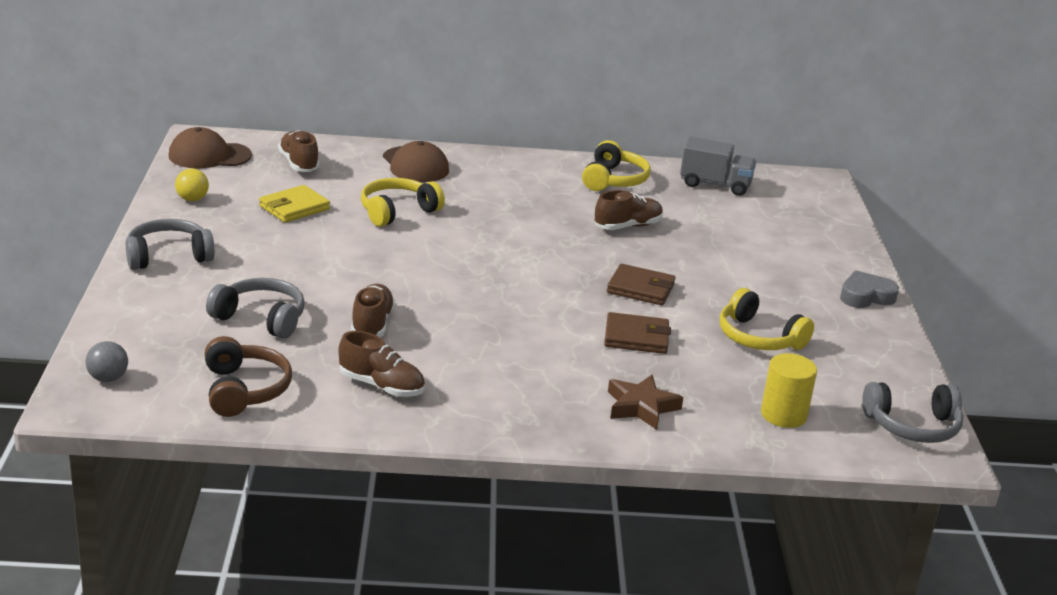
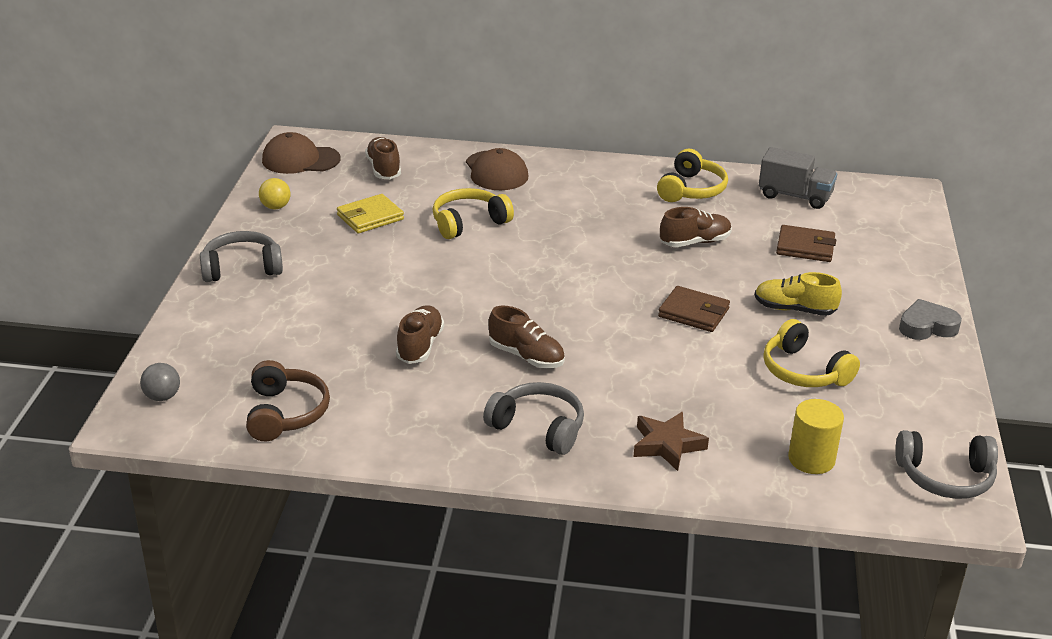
camera: 10 degrees right, 5 degrees up
grey headphones [206,278,305,339] -> grey headphones moved to [483,382,584,455]
brown shoe [338,331,425,397] -> brown shoe moved to [488,306,565,368]
brown wallet [604,312,671,354] -> brown wallet moved to [776,225,836,262]
none -> yellow shoe [755,272,842,316]

